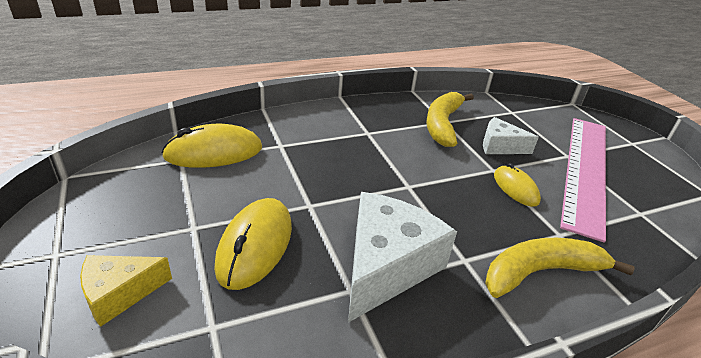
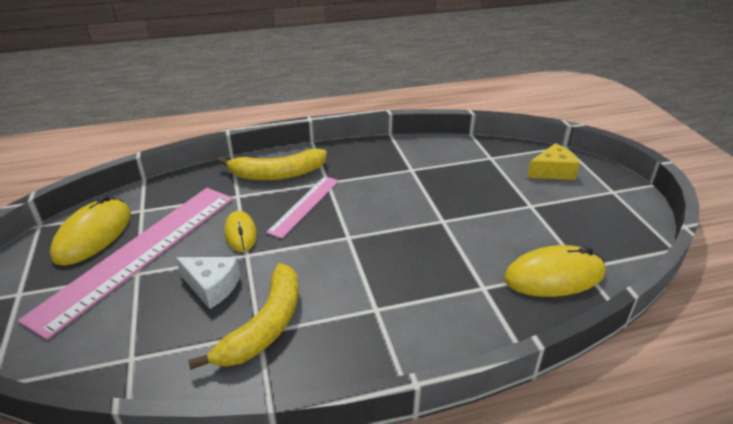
camera: 170 degrees left, 0 degrees up
yellow mouse [214,198,292,290] -> yellow mouse moved to [50,195,131,266]
white cheese [348,192,457,323] -> none
none -> pink ruler [266,176,339,239]

